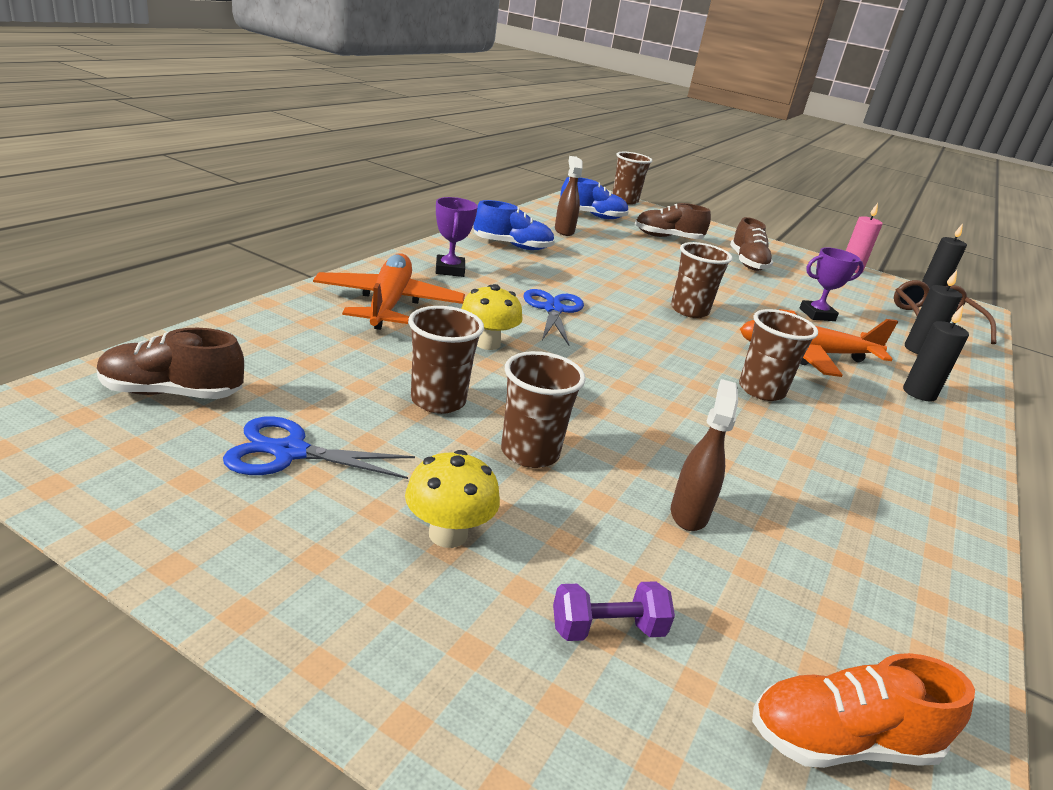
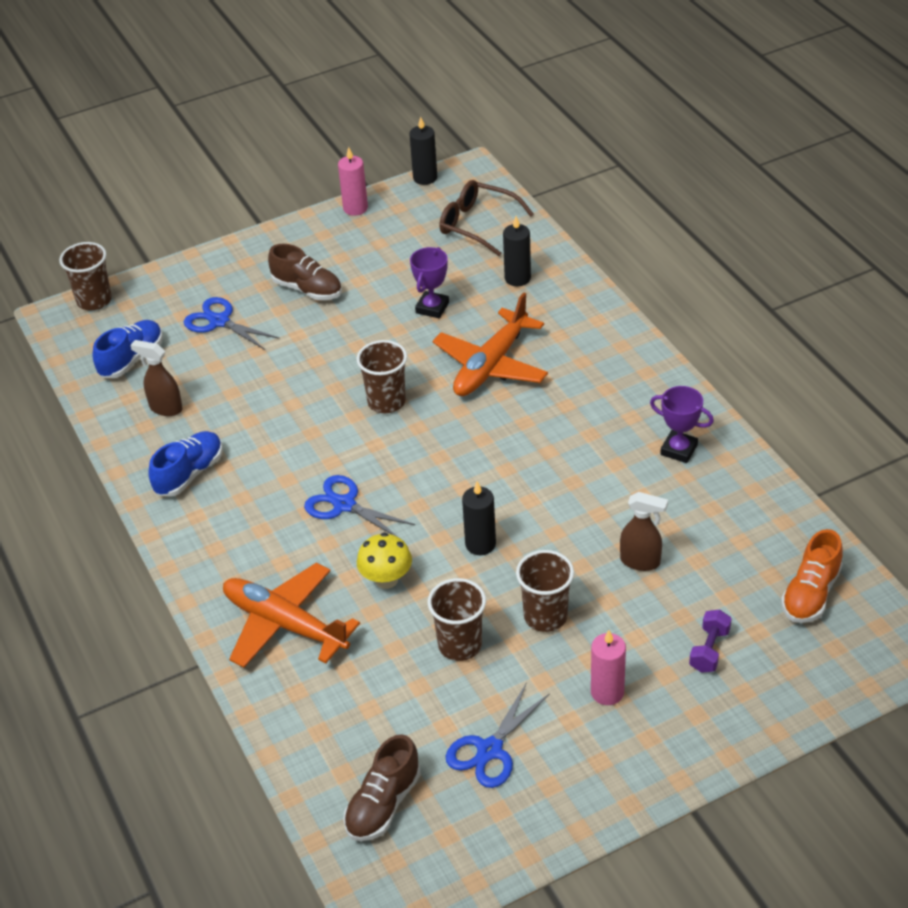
camera: 50 degrees left, 15 degrees up
yellow mushroom [405,450,500,548] -> pink candle [591,630,626,705]
purple trophy [436,197,478,277] -> purple trophy moved to [650,386,714,463]
brown shoe [635,203,711,239] -> blue scissors [184,297,280,350]
brown spray bottle [671,379,738,531] -> brown spray bottle turned 150 degrees clockwise [620,492,668,571]
brown cup [739,309,818,401] -> none
black candle [903,305,969,401] -> black candle moved to [462,482,496,555]

